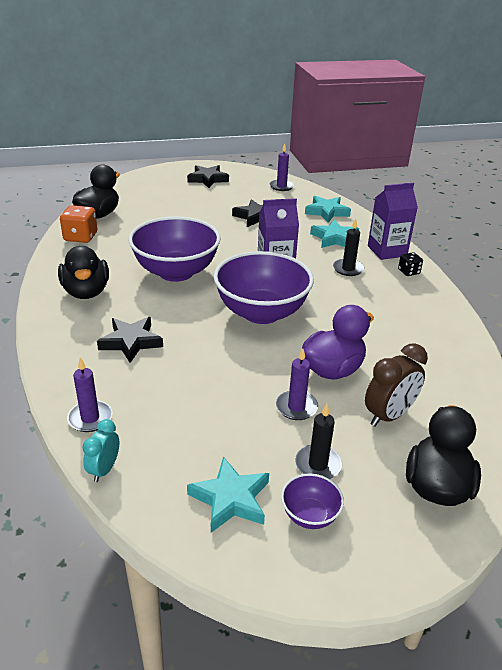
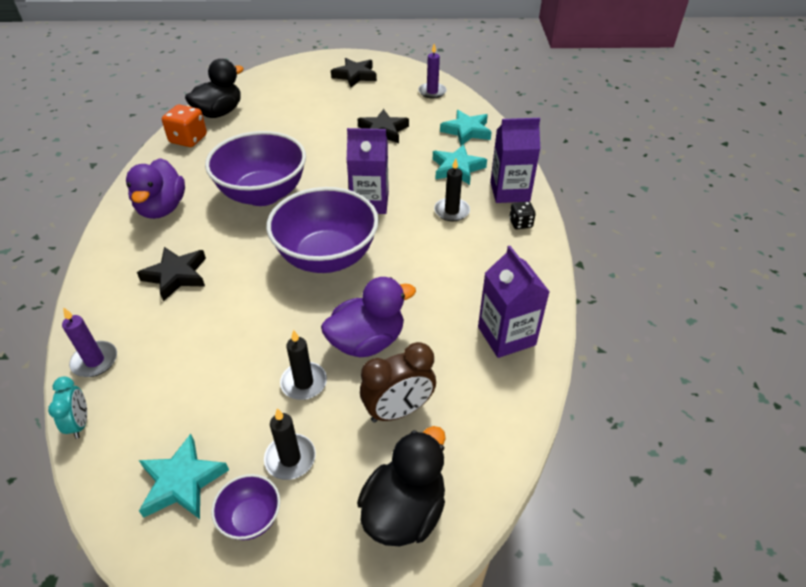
camera: 15 degrees right, 10 degrees up
black duck [58,246,109,299] -> purple duck [126,158,185,219]
turquoise clock [83,419,119,482] -> turquoise clock turned 135 degrees clockwise [48,376,87,439]
purple candle [276,348,318,420] -> black candle [280,330,327,400]
none -> purple carton [478,246,550,358]

